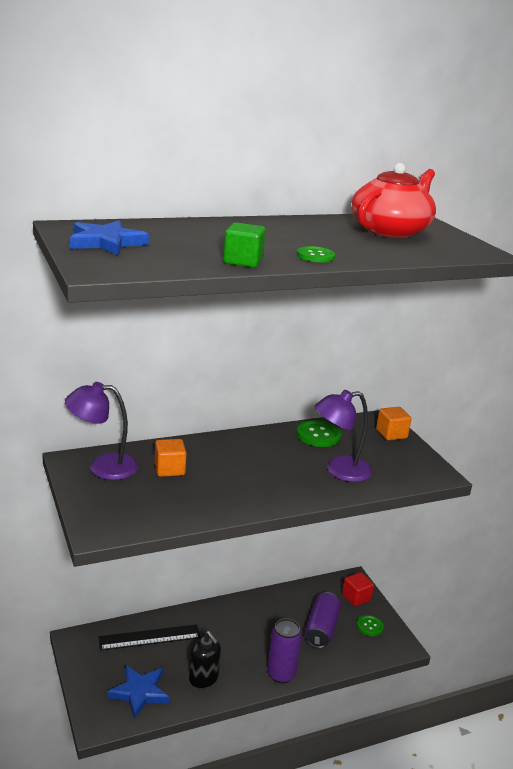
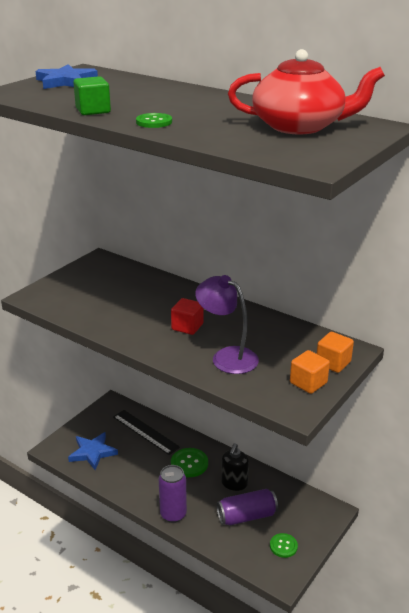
camera: 60 degrees right, 5 degrees up
purple lamp [65,382,138,480] -> none
orange cube [155,439,187,477] -> orange cube moved to [290,350,330,394]
black soap dispenser [189,631,221,688] -> black soap dispenser moved to [221,443,249,491]
green button [297,420,341,447] -> green button moved to [171,448,208,477]
red cube [342,572,374,607] -> red cube moved to [171,298,204,335]

